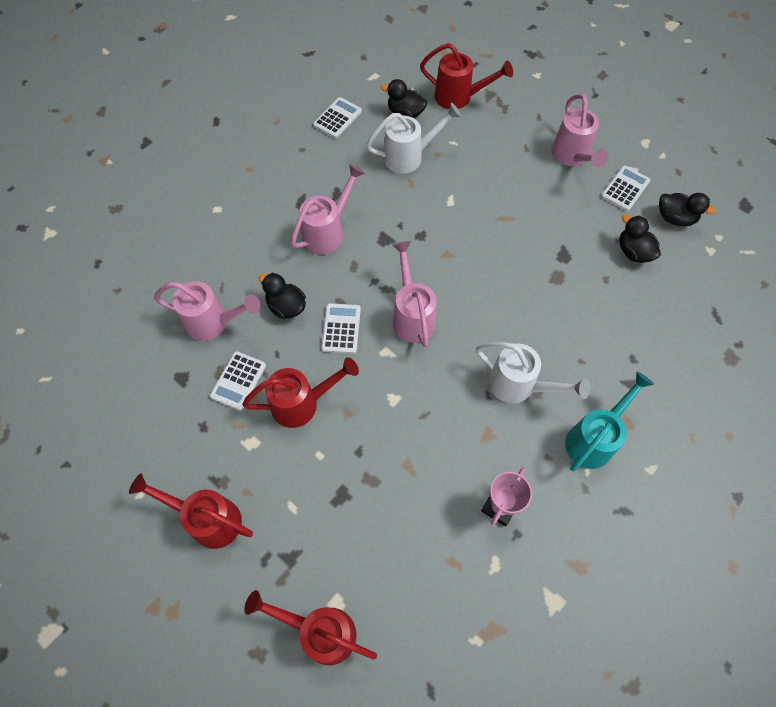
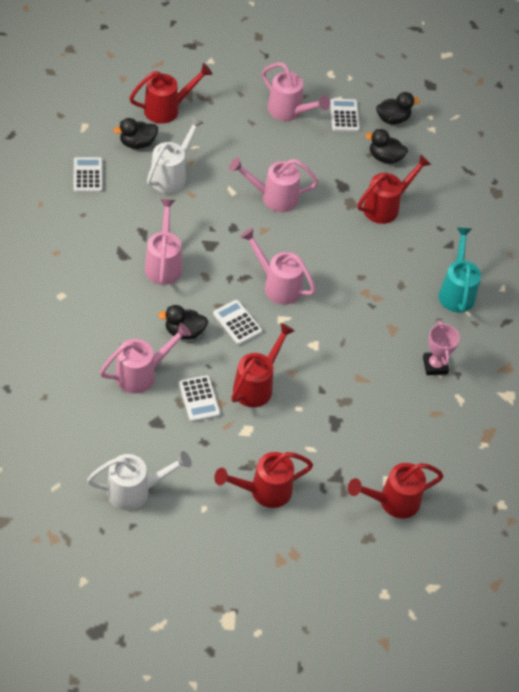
camera: 45 degrees left, 10 degrees down
white watering can [476,342,590,403] -> white watering can moved to [87,451,192,510]
none -> pink watering can [229,157,318,212]
none -> red watering can [357,154,431,224]

